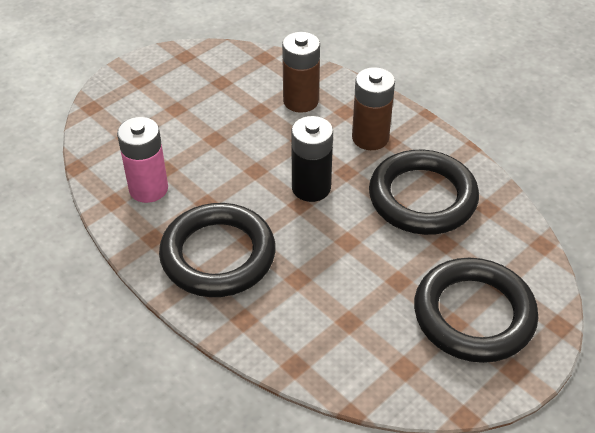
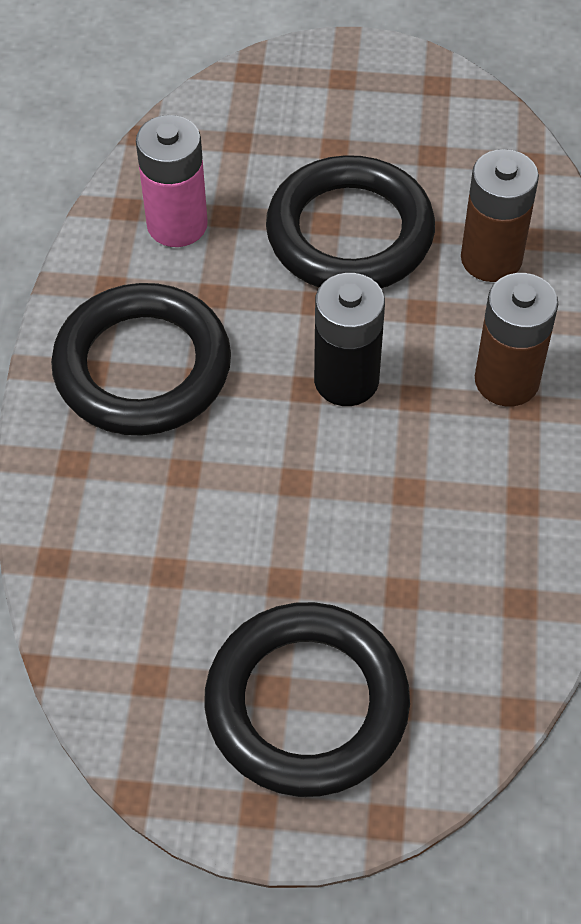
camera: 50 degrees right, 10 degrees up
black ring [369,150,479,235] -> black ring moved to [266,155,435,288]

